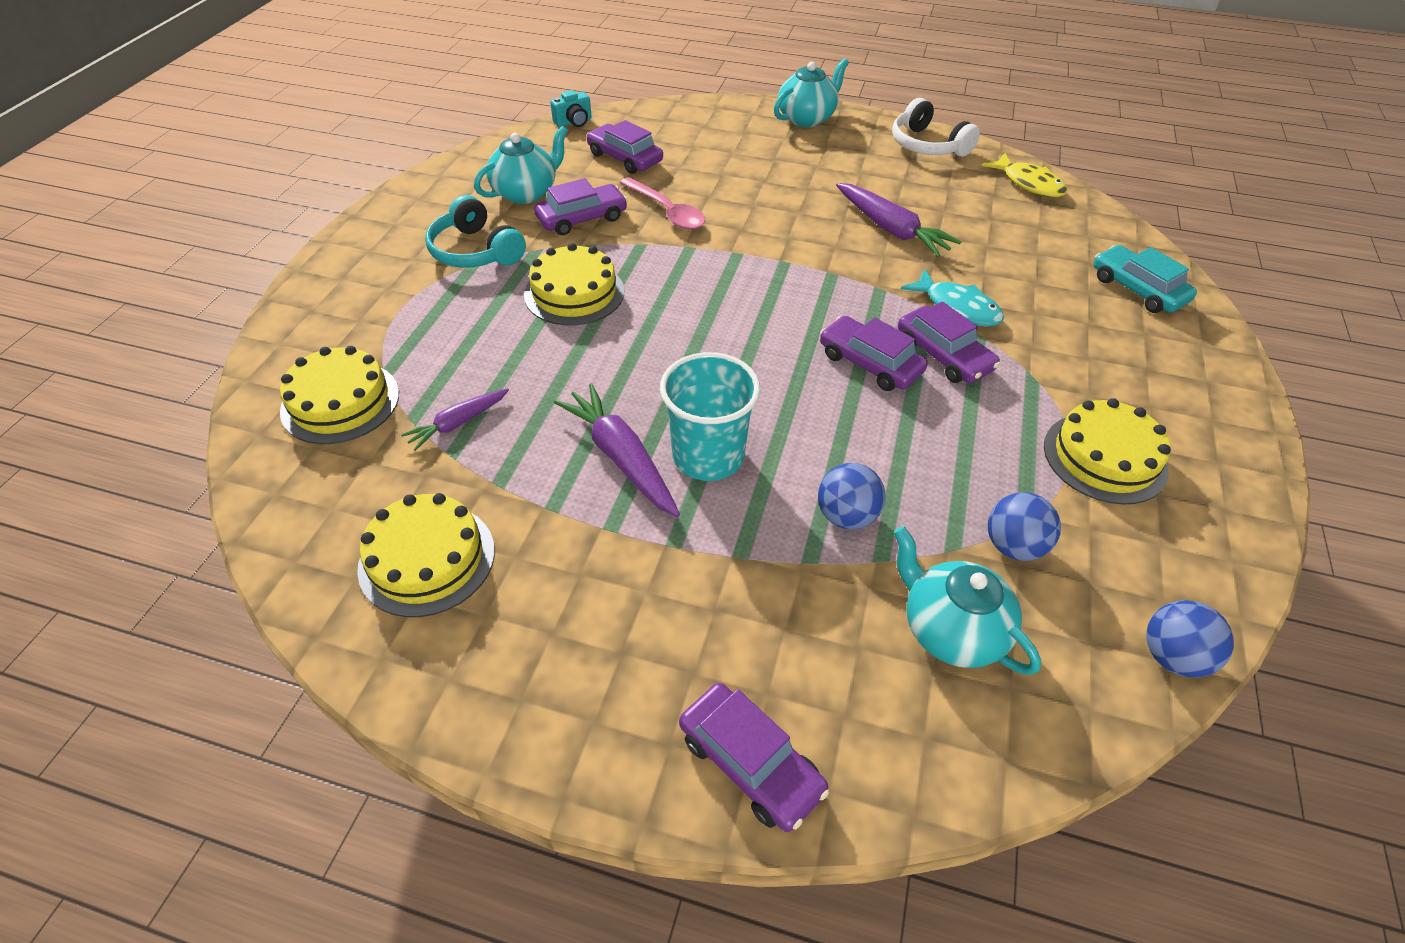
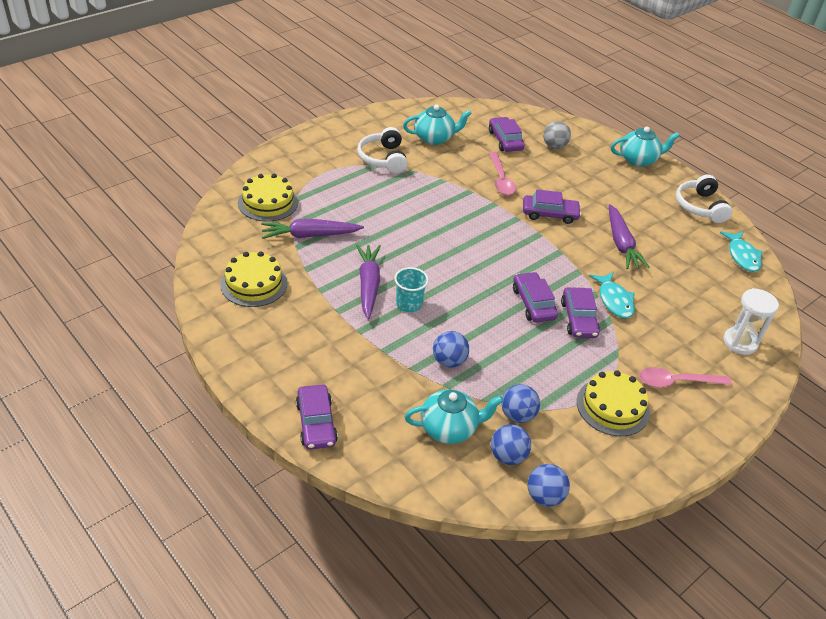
camera: 30 degrees right, 5 degrees down
purple carrot [401,388,509,451] -> purple carrot [261,219,364,239], size x1.67
turquoise headphones [425,195,526,268] -> white headphones [357,127,407,173]
yellow cake [524,243,625,325] -> none
purple car [534,178,628,235] -> purple car moved to [523,189,581,224]
turquoise camera [550,90,592,127] -> none
turquoise cup [660,352,760,481] -> turquoise cup [394,267,429,312], size x0.65
turquoise teapot [893,526,1041,675] -> turquoise teapot turned 90 degrees clockwise [405,389,503,444]
yellow fish [982,153,1067,197] -> turquoise fish [720,231,762,272]
turquoise car [1093,245,1197,313] -> white hourglass [723,288,779,355]
none -> blue ball [491,424,531,465]
none -> grey ball [543,121,571,149]
none -> pink spoon [639,367,732,388]

